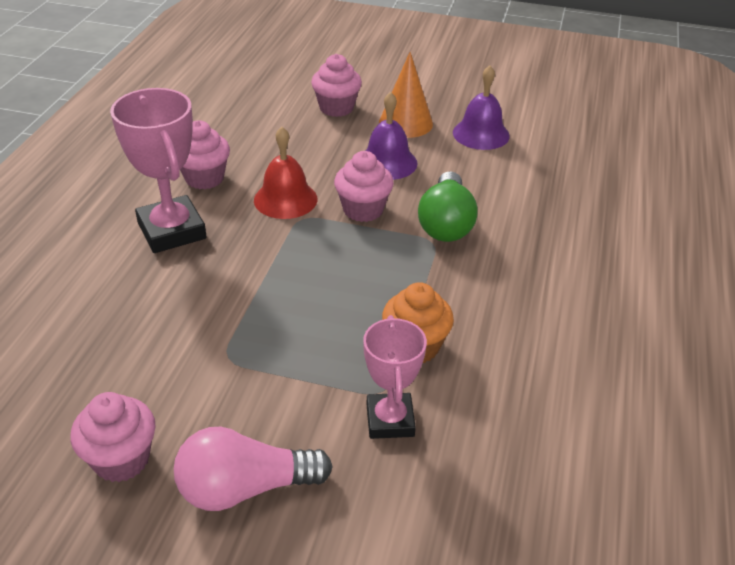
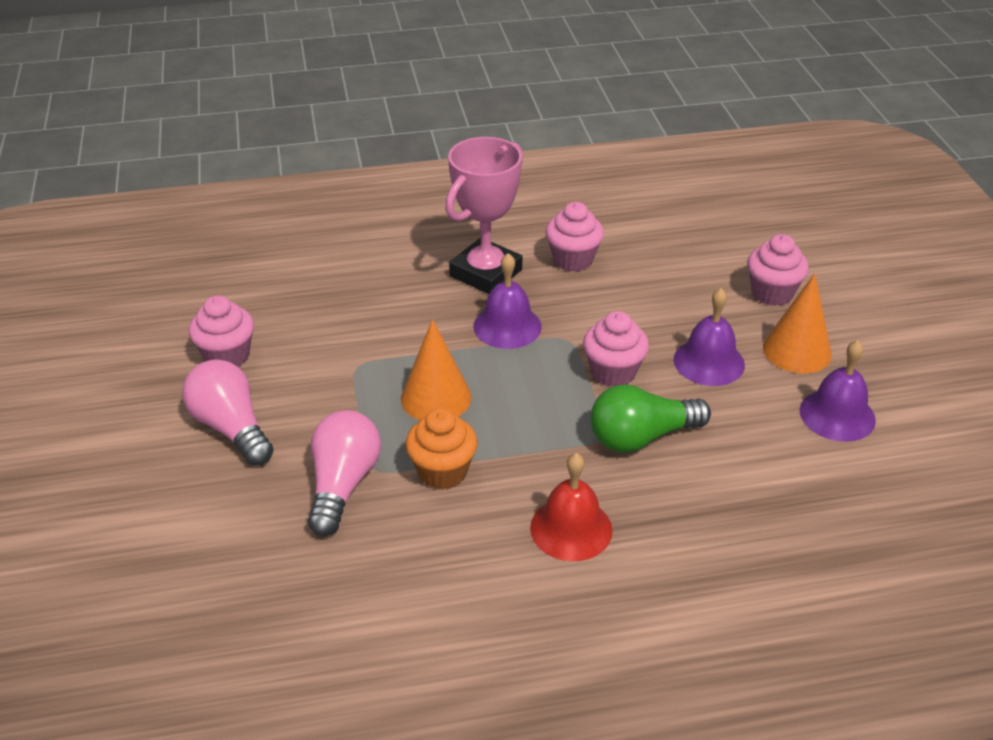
camera: 65 degrees right, 0 degrees up
red bell [254,127,318,219] -> red bell moved to [530,453,613,561]
pink trophy [363,315,427,439] -> pink light bulb [308,410,381,536]
none -> orange cone [401,320,471,420]
none -> purple bell [473,253,542,349]

